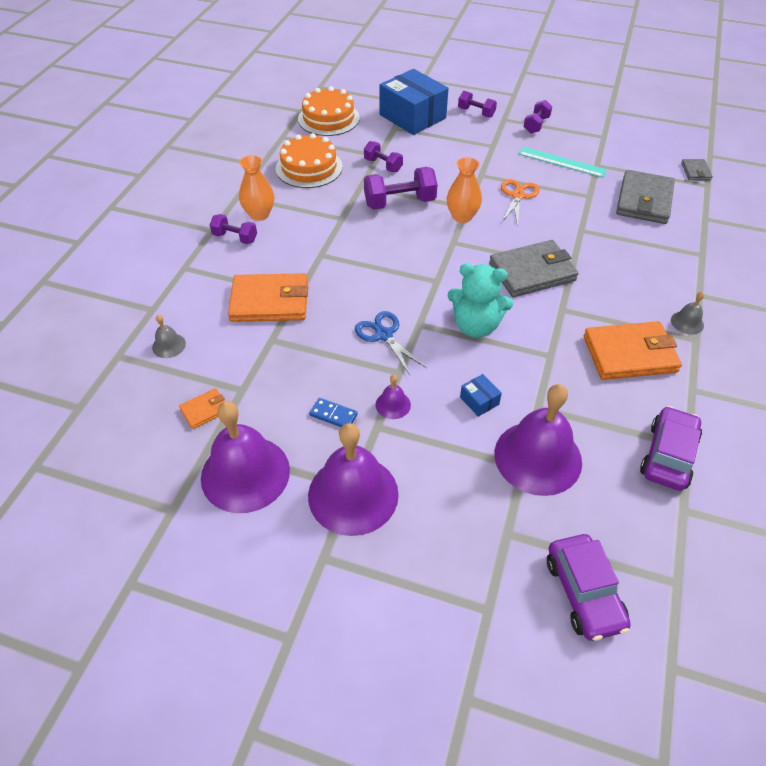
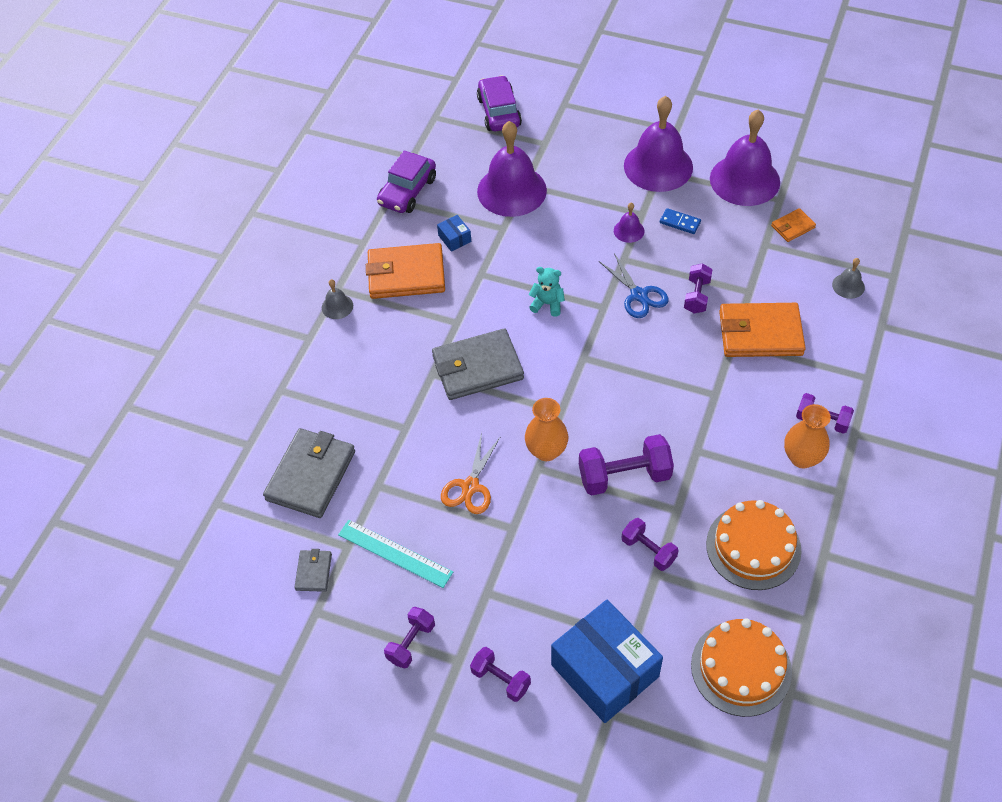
camera: 175 degrees left, 5 degrees up
turquoise teddy bear [448,263,513,338] -> turquoise teddy bear [528,267,565,317], size x0.57
blue box [460,374,502,417] -> blue box moved to [437,215,471,252]
grey wallet [681,159,713,180] -> grey wallet moved to [294,549,332,592]
none -> purple dumbbell [684,263,713,313]

